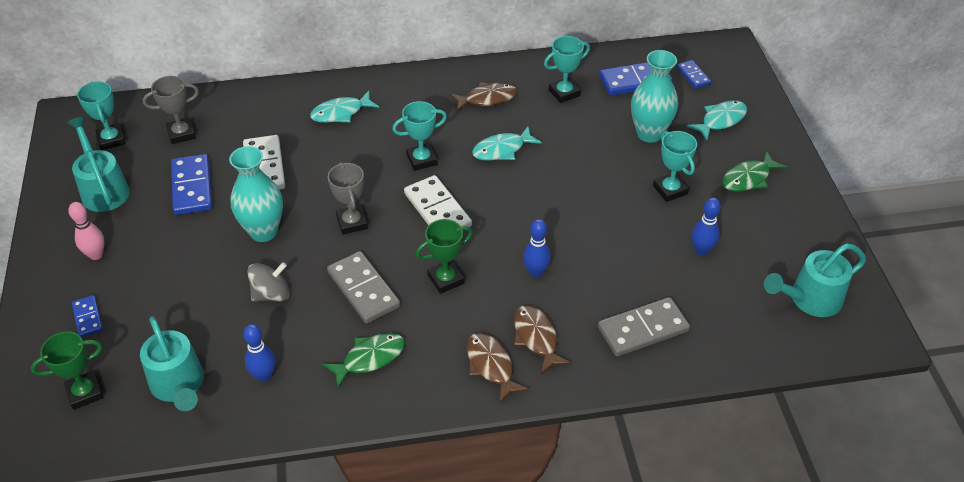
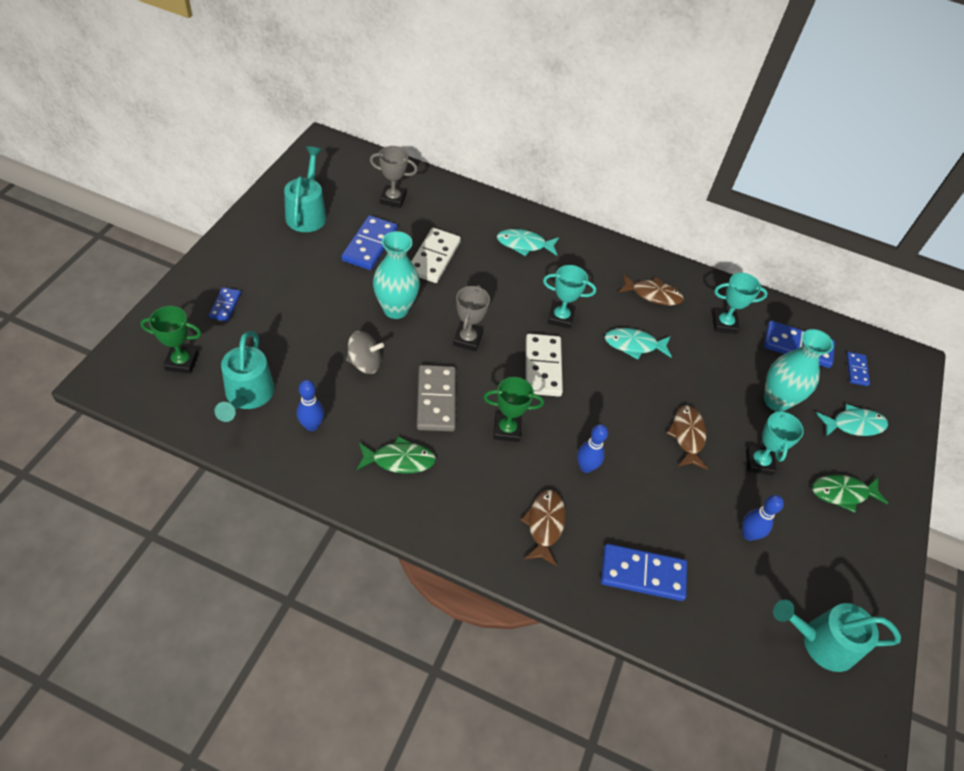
camera: 25 degrees right, 5 degrees up
pink bowling pin [68,202,104,260] -> none
turquoise trophy [77,81,126,150] -> none
brown fish [467,333,529,404] -> brown fish moved to [666,405,708,470]
grey domino [598,297,690,356] -> blue domino [601,544,687,601]

